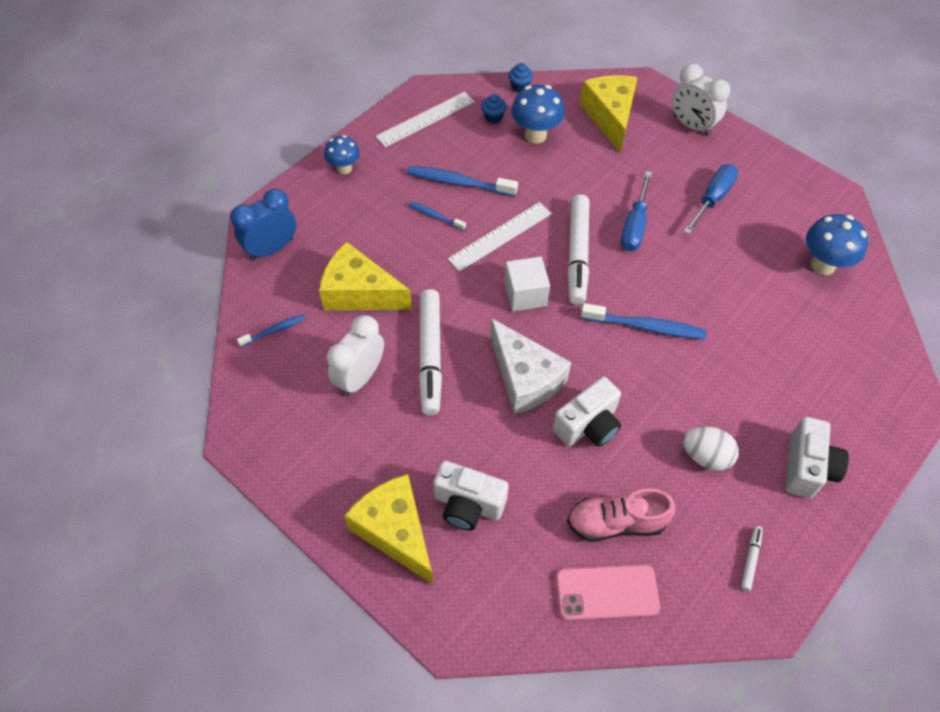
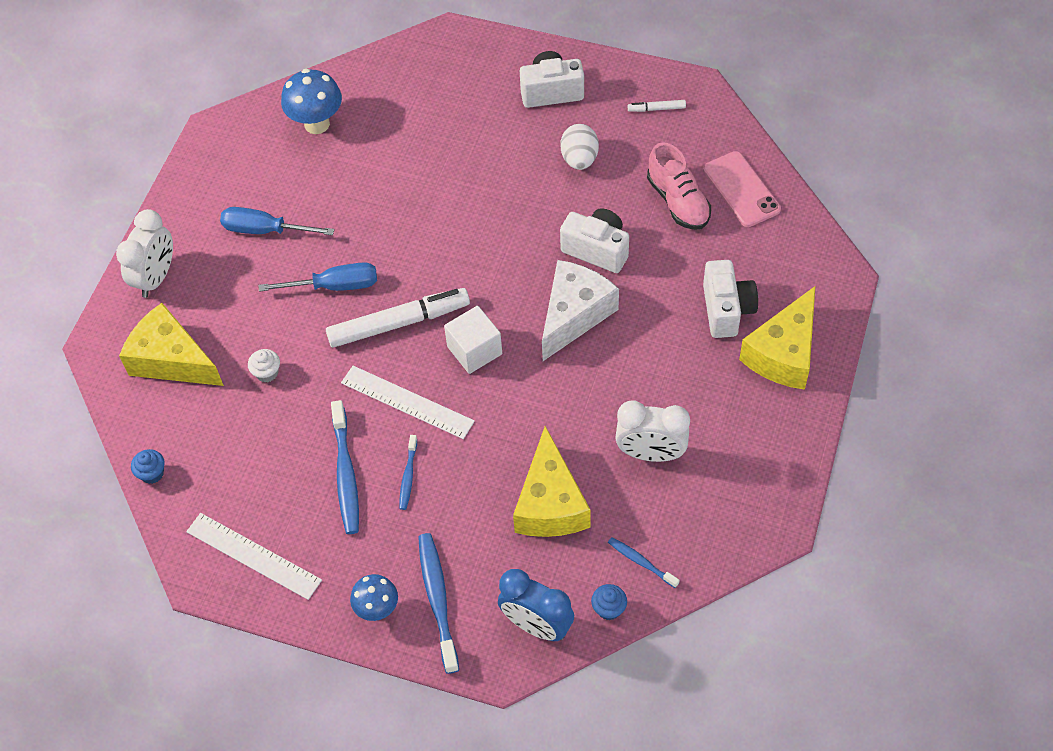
camera: 110 degrees left, 0 degrees up
white marker [419,289,442,416] -> none
blue cupcake [481,94,507,124] -> blue cupcake moved to [591,584,627,620]
blue mushroom [511,85,565,144] -> none
yellow cheese [580,75,638,153] -> yellow cheese turned 60 degrees clockwise [119,303,224,386]
blue toothbrush [581,303,707,340] -> blue toothbrush moved to [418,533,459,674]
none -> white cupcake [248,349,280,382]

